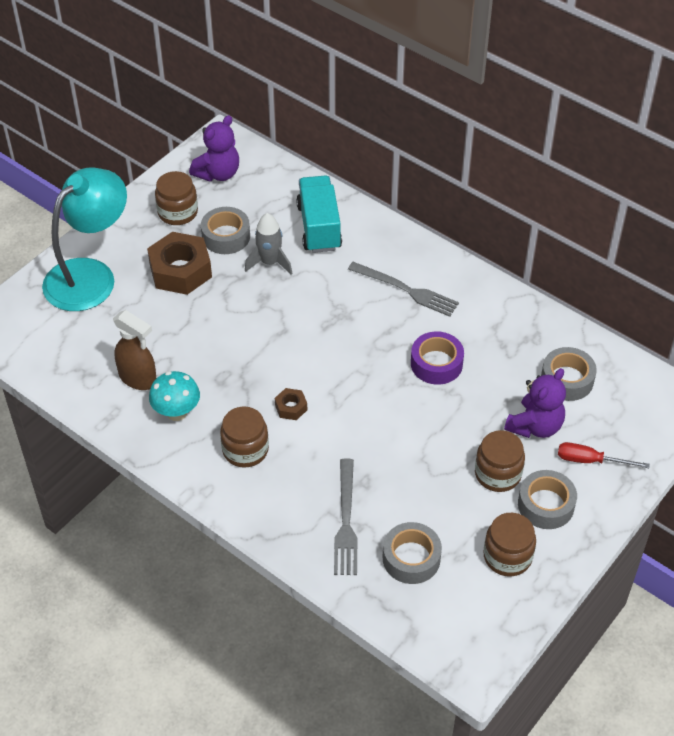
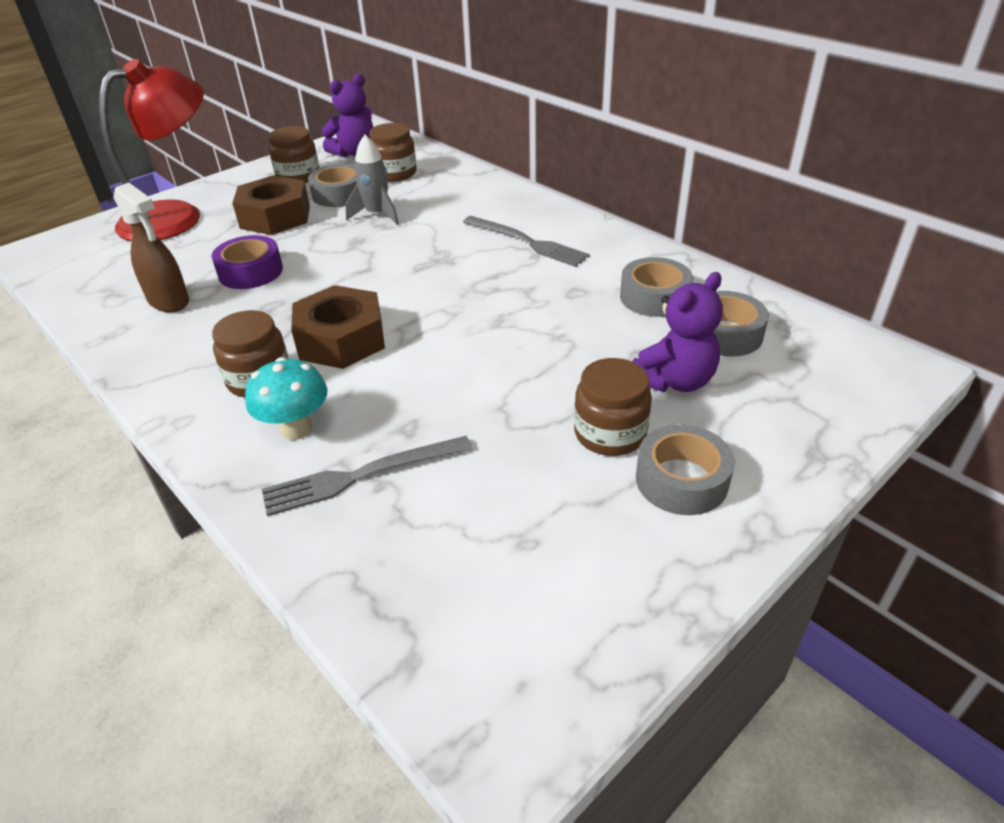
camera: 10 degrees right, 10 degrees down
turquoise lamp [42,167,127,311] -> red lamp [99,59,204,241]
turquoise mushroom [149,371,200,421] -> turquoise mushroom moved to [245,357,327,440]
brown nut [275,388,307,420] -> brown nut [291,285,385,369], size x2.15
turquoise truck [296,175,342,253] -> none
grey fork [334,458,357,575] -> grey fork turned 60 degrees clockwise [262,436,472,516]
grey tape [383,522,442,584] -> grey tape moved to [620,257,693,317]
purple tape [411,331,464,385] -> purple tape moved to [212,235,283,289]
brown jar [484,513,536,577] -> brown jar moved to [369,123,417,182]
red screwdriver [558,442,650,468] -> none

